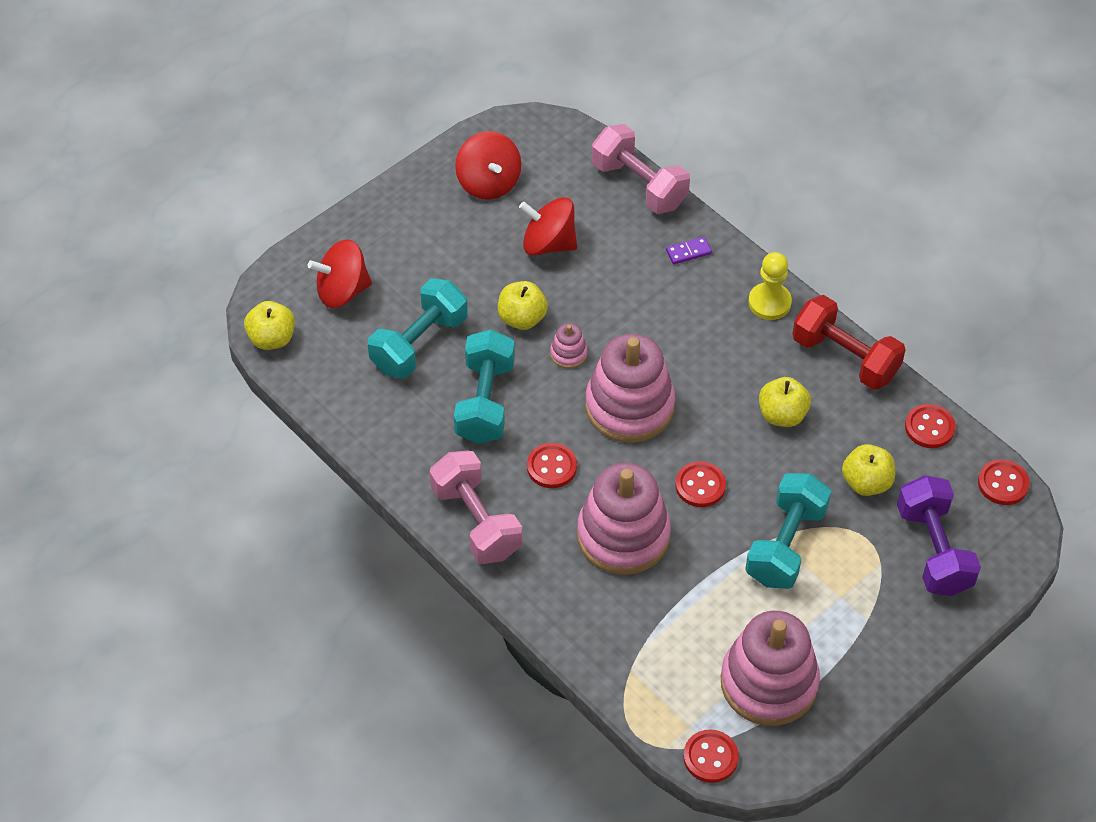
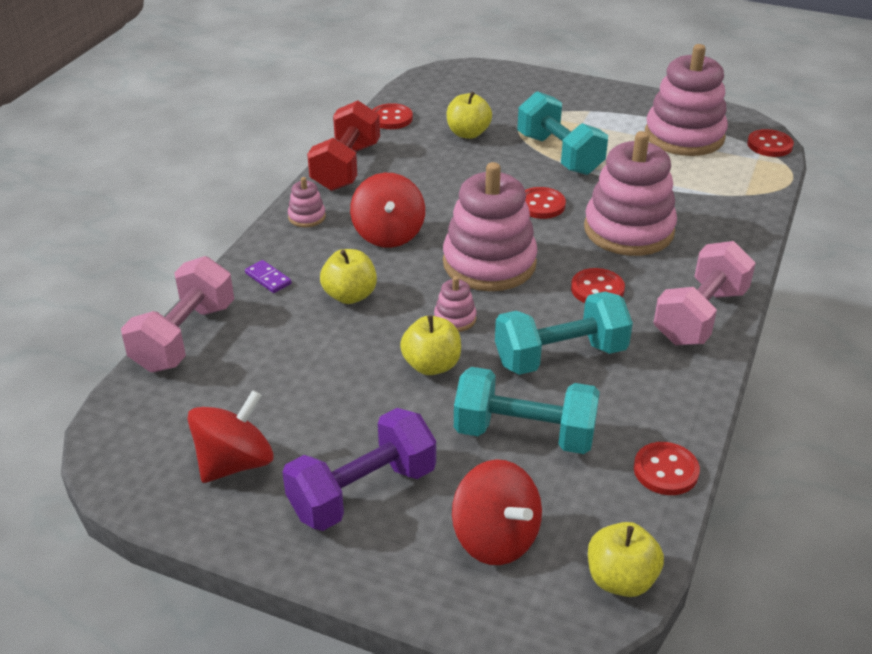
camera: 115 degrees left, 15 degrees down
red spinning top [519,197,577,256] -> red spinning top moved to [350,173,425,248]
turquoise dumbbell [745,473,831,589] -> turquoise dumbbell turned 60 degrees clockwise [517,91,608,175]
yellow pawn [748,252,792,320] -> pink stacking toy [288,177,326,227]
yellow apple [759,377,811,427] -> yellow apple moved to [320,249,377,304]
purple dumbbell [897,475,981,596] -> purple dumbbell moved to [282,408,436,531]
red button [978,459,1030,505] -> red button moved to [634,442,700,495]

